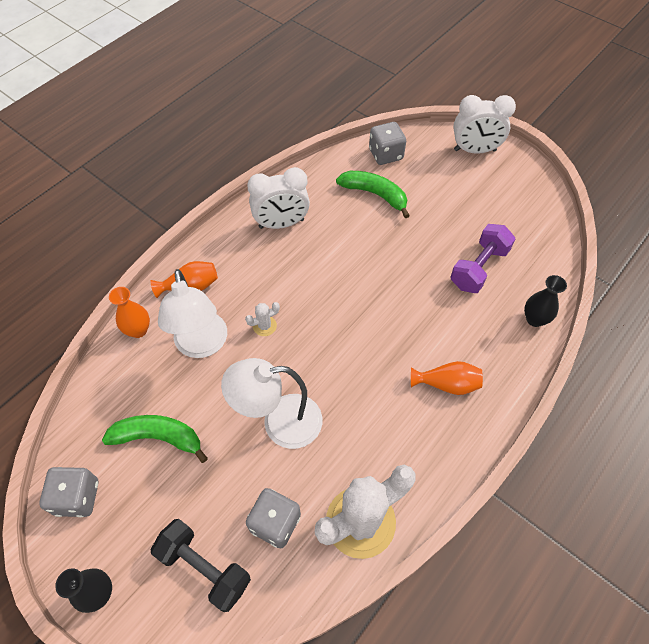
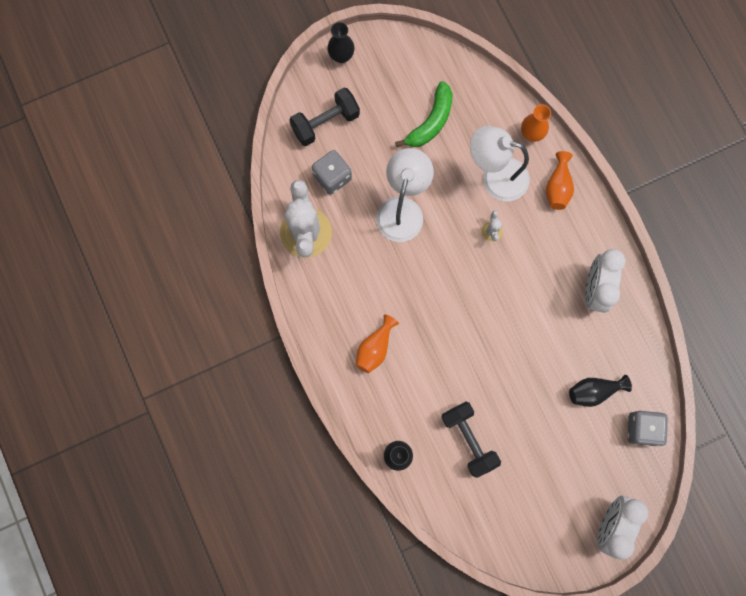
camera: 115 degrees right, 20 degrees up
grey dice [39,467,98,517] -> none
green banana [336,171,410,218] -> black vase [569,375,632,407]
purple dumbbell [450,224,516,293] -> black dumbbell [441,401,501,478]

